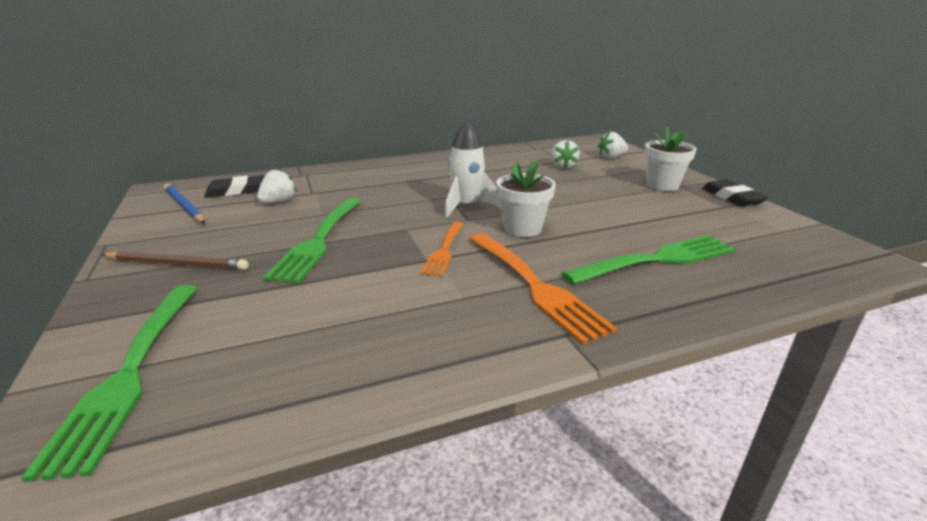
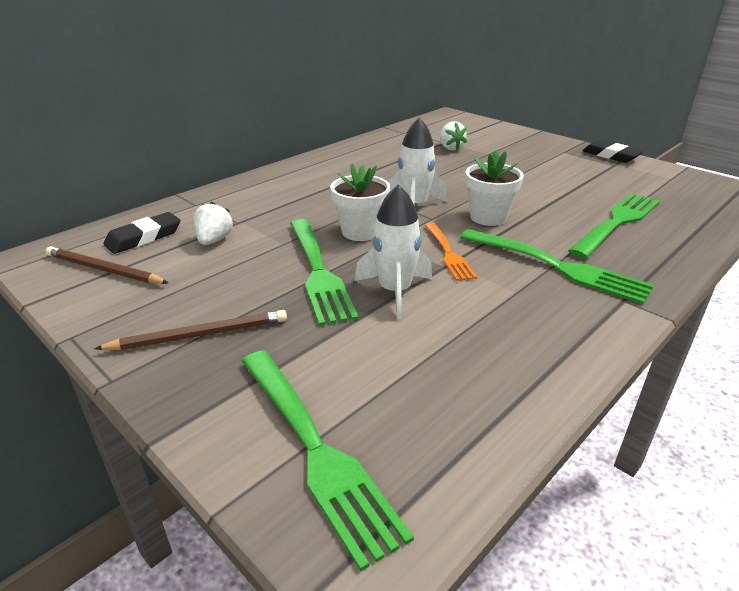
camera: 25 degrees left, 5 degrees up
blue pencil [164,184,205,223] -> brown pencil [46,246,168,284]
orange fork [469,233,617,344] -> green fork [460,229,654,305]
white strawberry [598,132,628,159] -> none
white flower pot [645,127,697,191] -> white flower pot moved to [330,163,390,241]
none -> white rocket [354,184,432,319]

